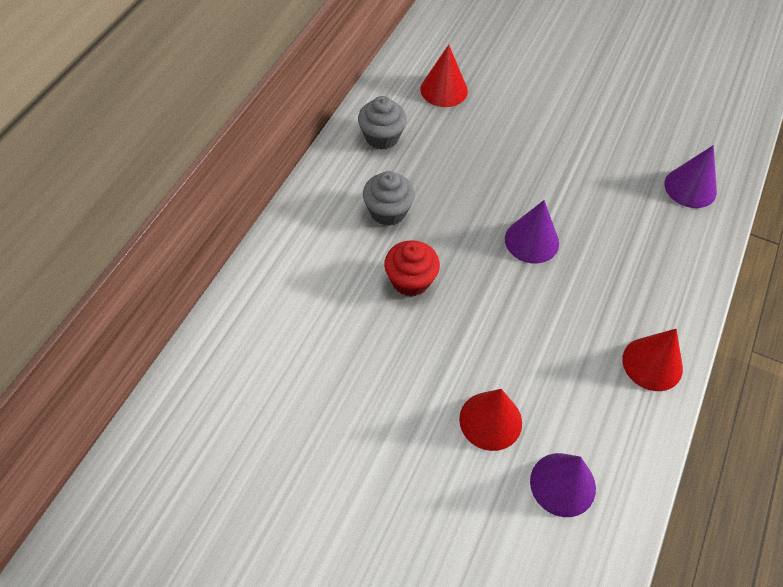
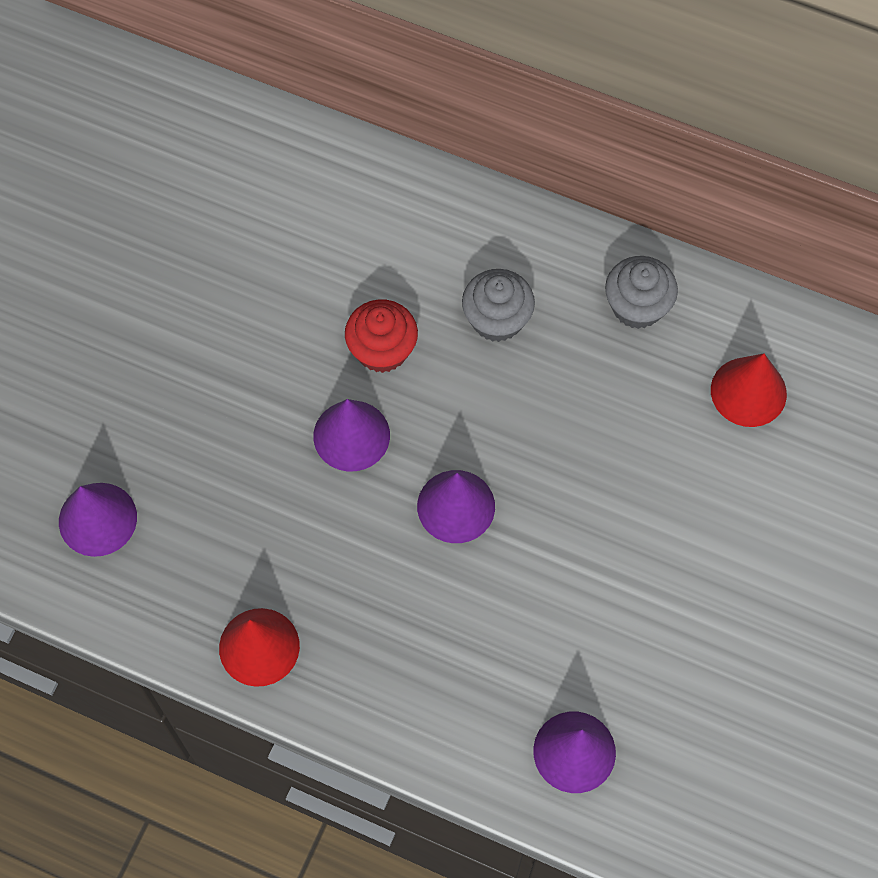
camera: 90 degrees right, 10 degrees up
red cone [459,389,522,451] -> none
none -> purple cone [313,399,390,471]

